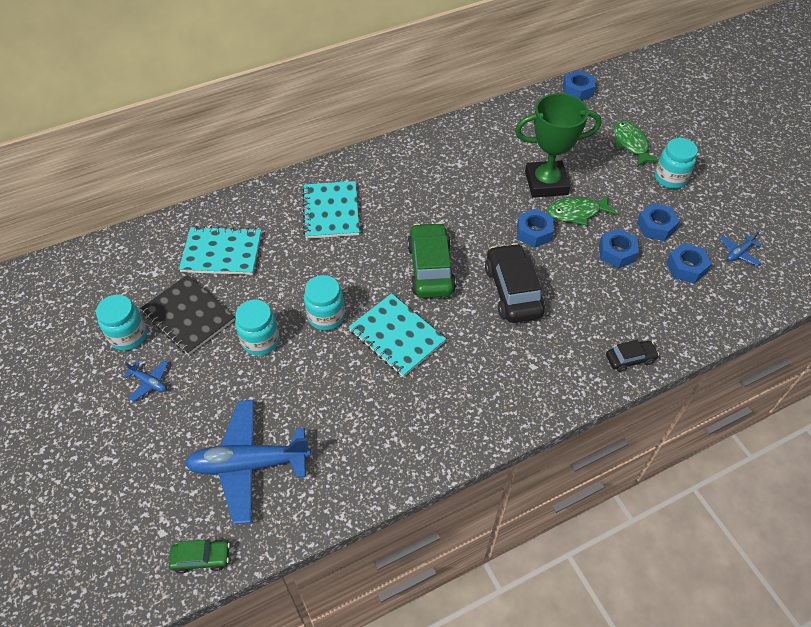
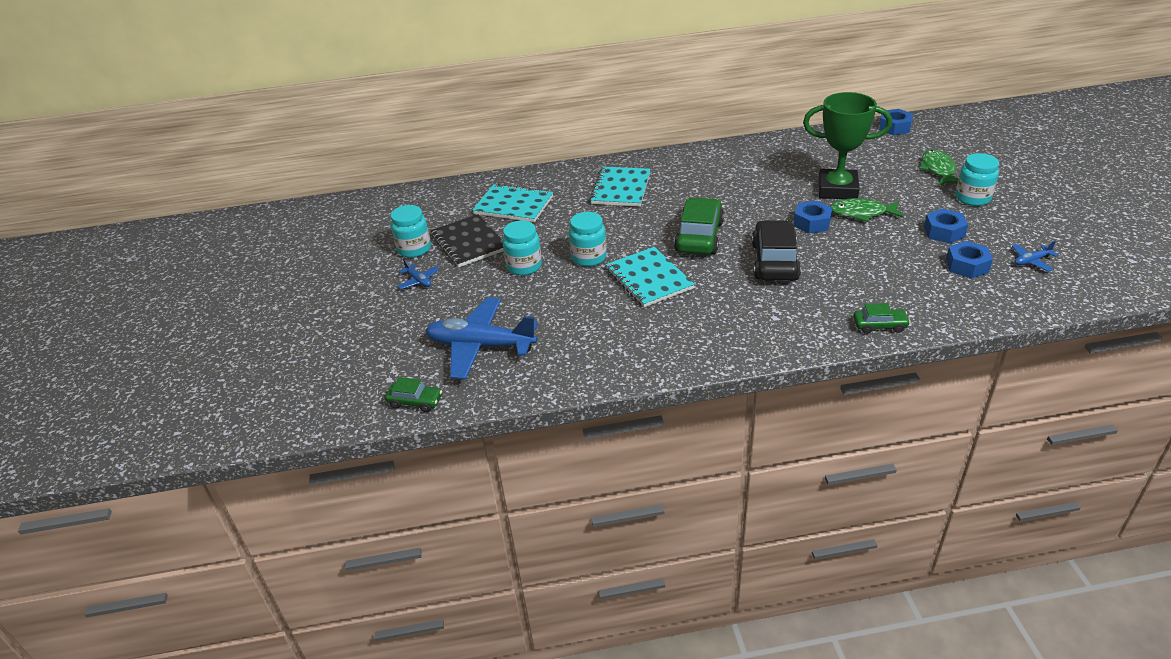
camera: 20 degrees right, 15 degrees down
blue nut [599,228,639,268] -> none
black car [606,340,659,372] -> green car [853,303,911,334]

